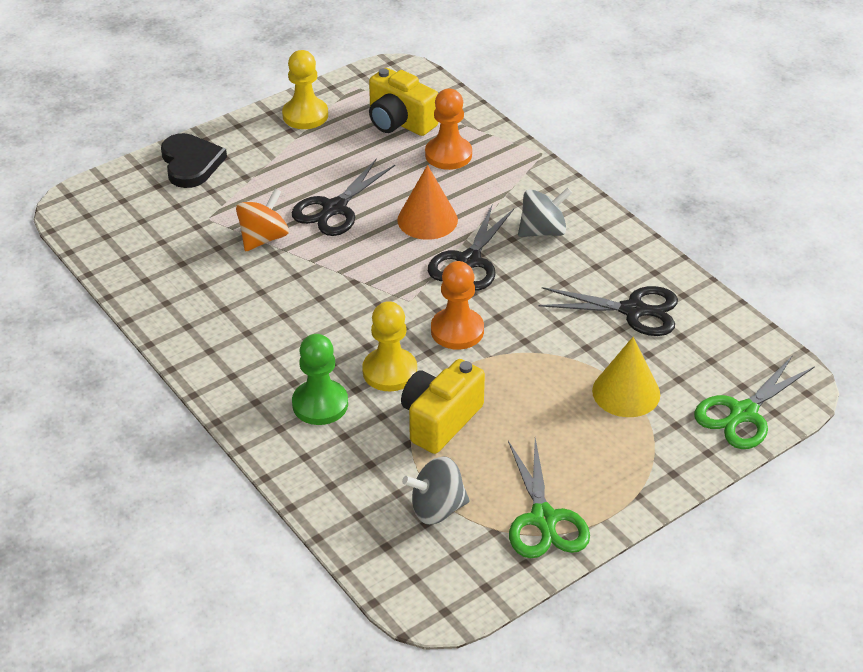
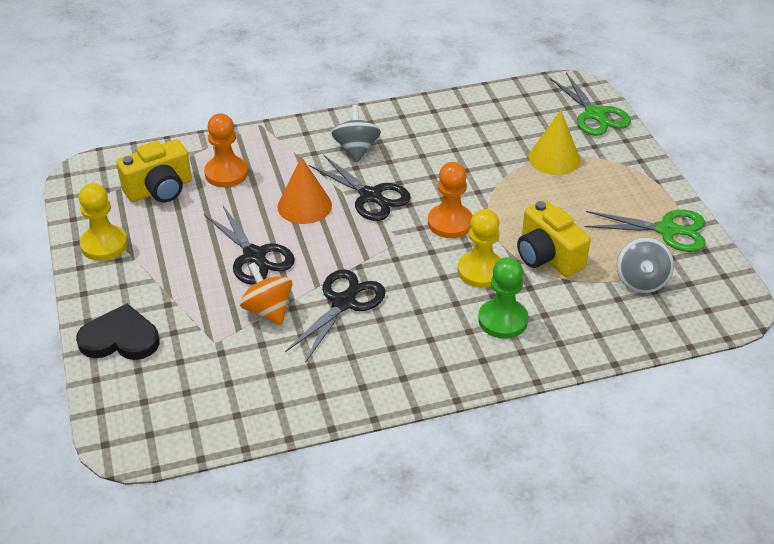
camera: 70 degrees left, 0 degrees up
black scissors [538,286,678,336] -> black scissors moved to [285,269,386,363]

